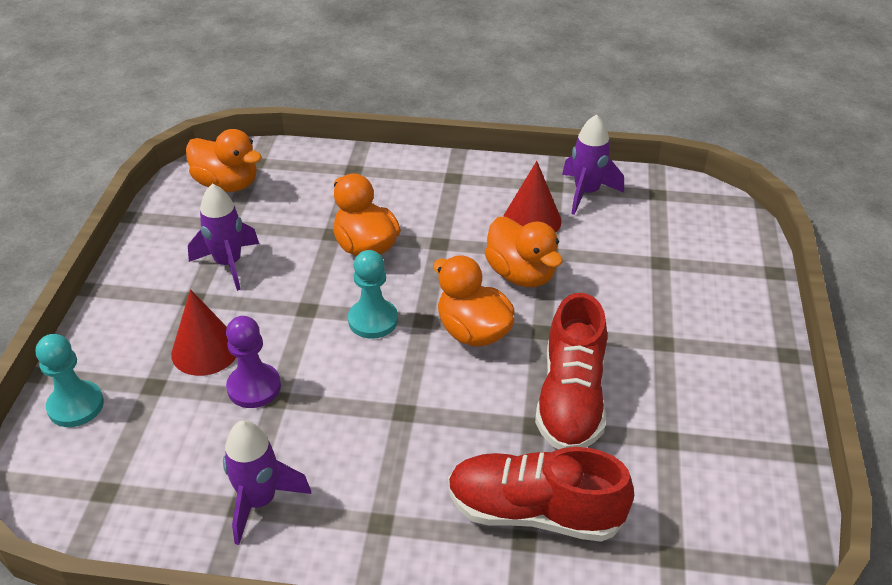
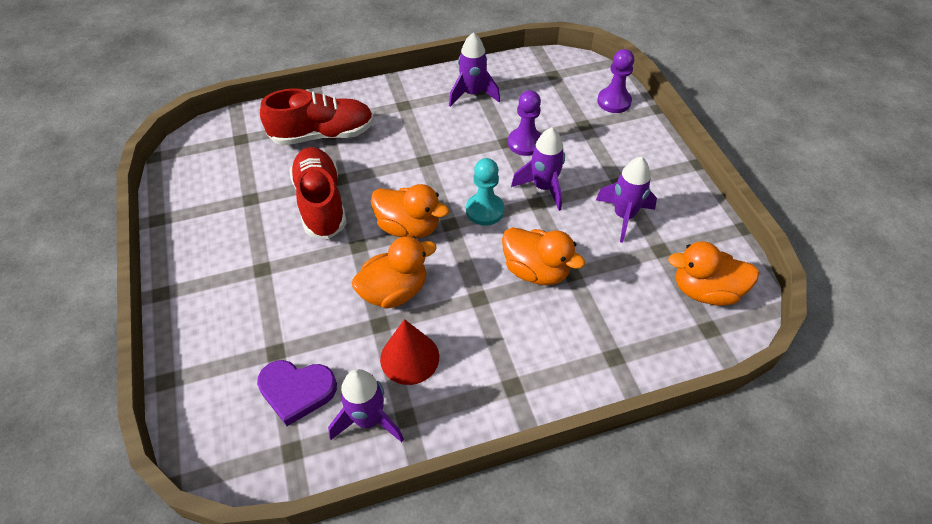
camera: 155 degrees right, 10 degrees up
turquoise pawn [36,334,104,427] -> purple pawn [597,49,634,113]
red cone [171,289,236,376] -> none
orange duck [485,217,563,287] -> orange duck turned 120 degrees clockwise [352,236,437,309]
none -> purple heart [257,360,337,426]
none -> purple rocket [511,127,565,211]

